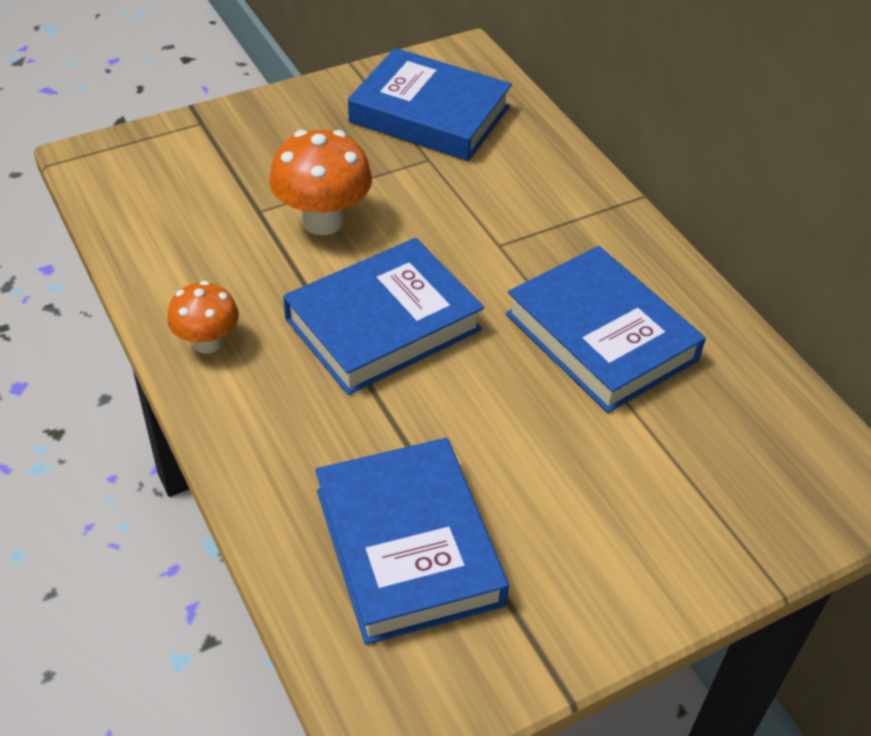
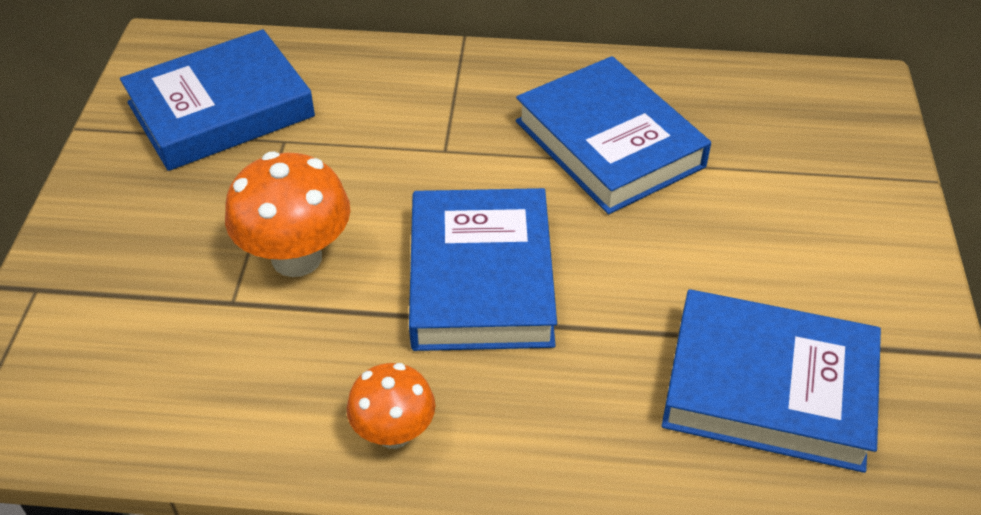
camera: 55 degrees left, 0 degrees up
blue book [506,246,706,413] -> blue book turned 60 degrees clockwise [516,56,711,214]

